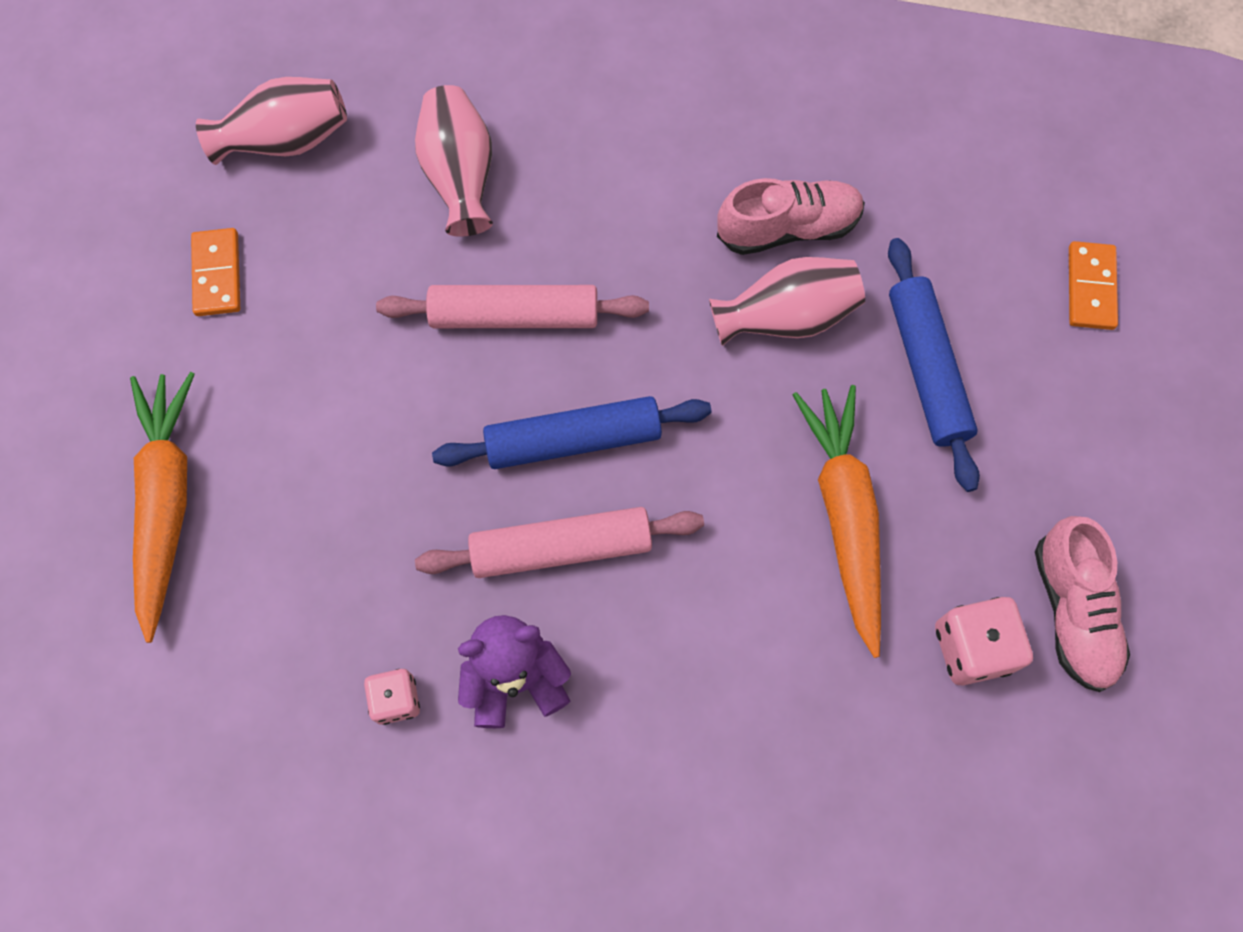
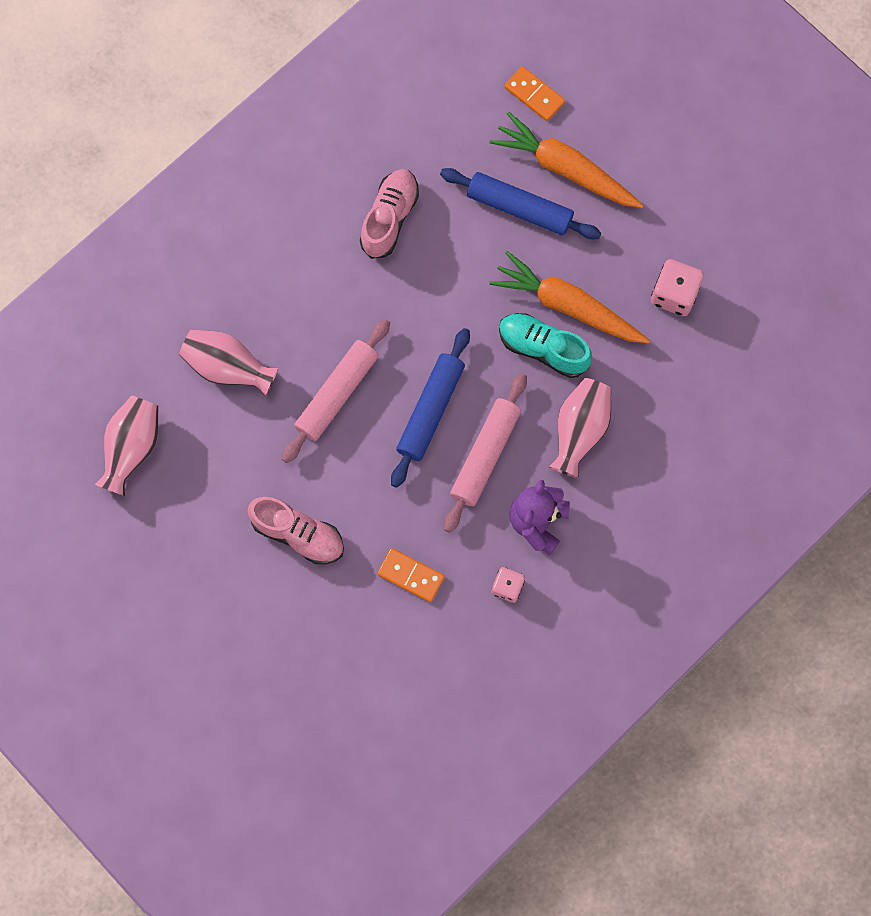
camera: 55 degrees left, 5 degrees up
orange carrot [130,372,195,643] -> orange carrot moved to [490,112,644,208]
orange domino [191,228,240,316] -> orange domino moved to [377,548,445,602]
pink vase [709,257,865,346] -> pink vase moved to [549,378,611,478]
pink shoe [1035,516,1130,692] -> pink shoe moved to [247,497,344,564]
none -> turquoise shoe [499,313,593,378]

